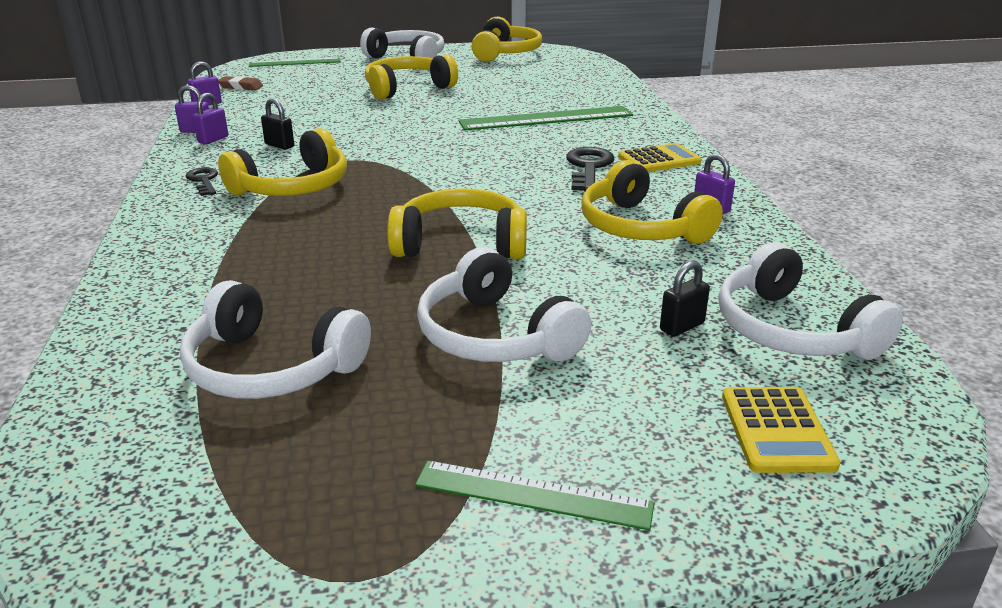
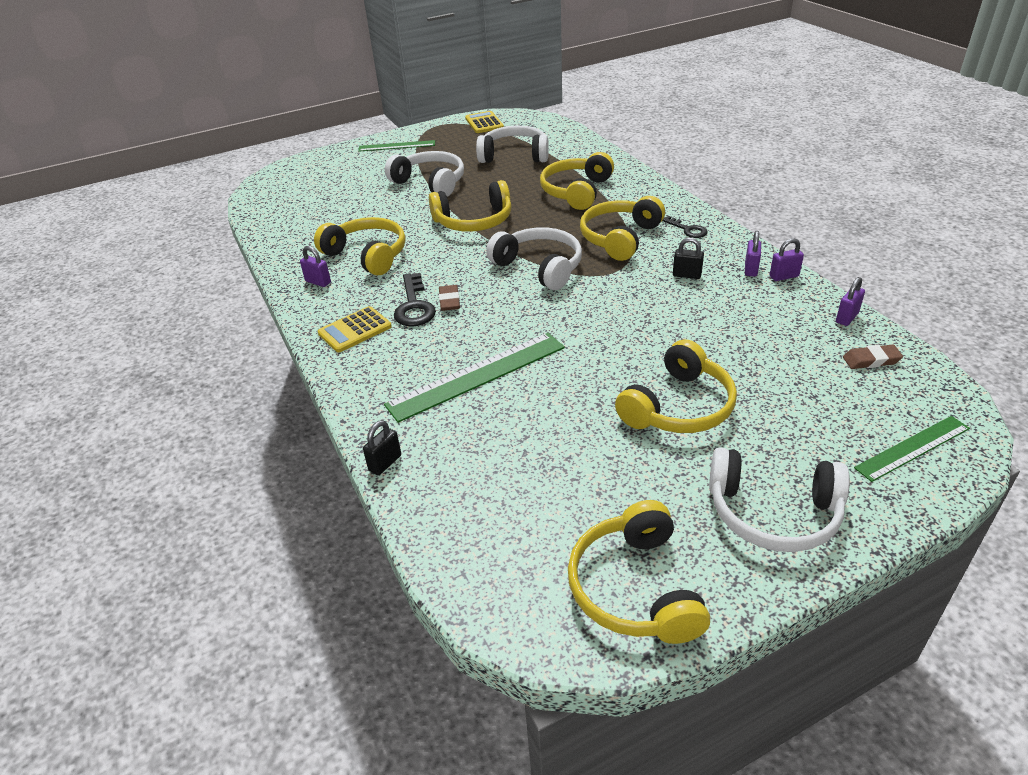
camera: 165 degrees right, 10 degrees up
black padlock [660,261,710,337] -> black padlock moved to [363,420,401,475]
white headphones [719,242,903,360] -> white headphones moved to [486,227,582,290]
yellow calculator [722,387,841,473] -> yellow calculator moved to [465,111,504,133]
none -> brown eraser [439,285,460,311]
none -> yellow headphones [540,152,614,210]

